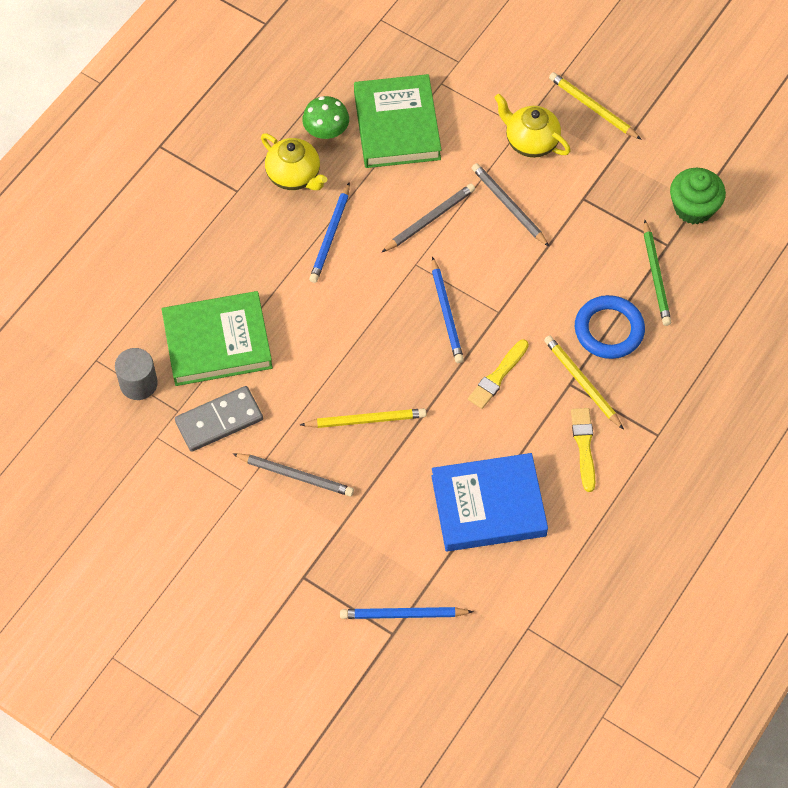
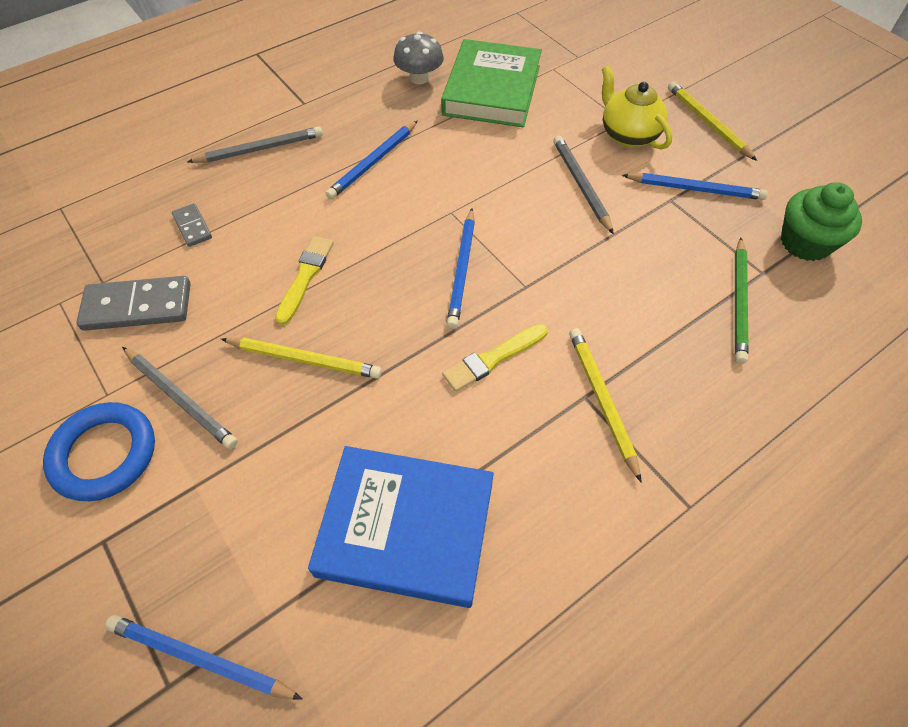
camera: 20 degrees right, 5 degrees down
grey cylinder [115,348,158,400] -> none
green book [162,291,273,386] -> grey domino [172,203,212,247]
yellow teapot [261,133,328,190] -> none
green mushroom [302,96,349,139] -> grey mushroom [393,32,444,84]
grey pencil [381,184,475,253] -> grey pencil moved to [187,126,323,163]
yellow brush [571,408,595,492] -> yellow brush moved to [275,236,334,325]
blue ring [575,295,645,359] -> blue ring moved to [43,402,155,501]
none -> blue pencil [622,173,768,200]

